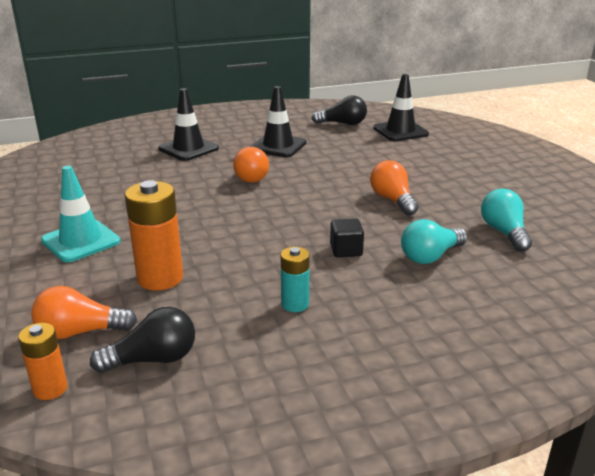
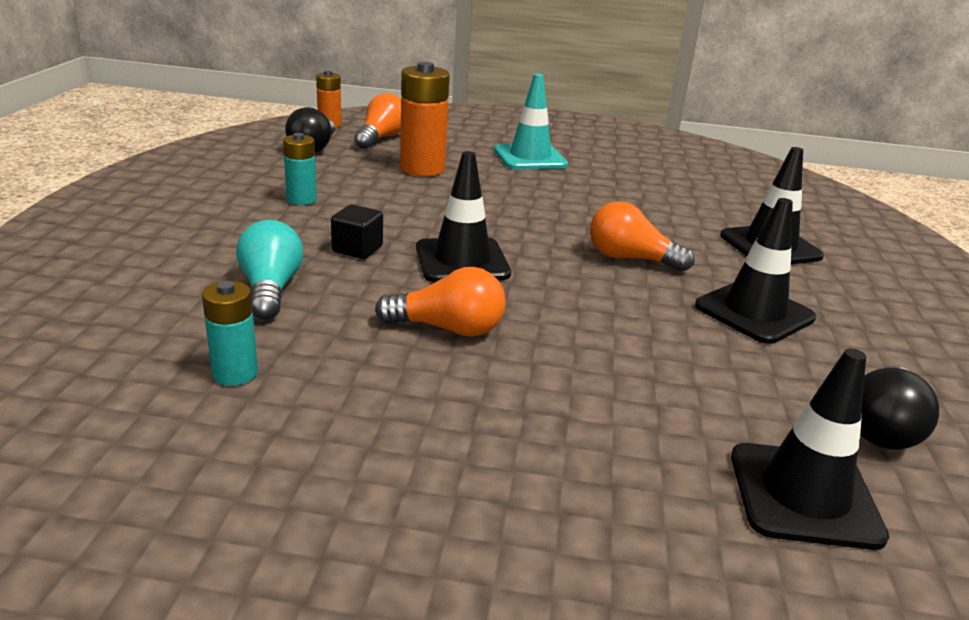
camera: 115 degrees right, 0 degrees up
turquoise light bulb [481,189,532,252] -> turquoise battery [202,281,258,386]
none -> black traffic cone [416,151,511,282]

